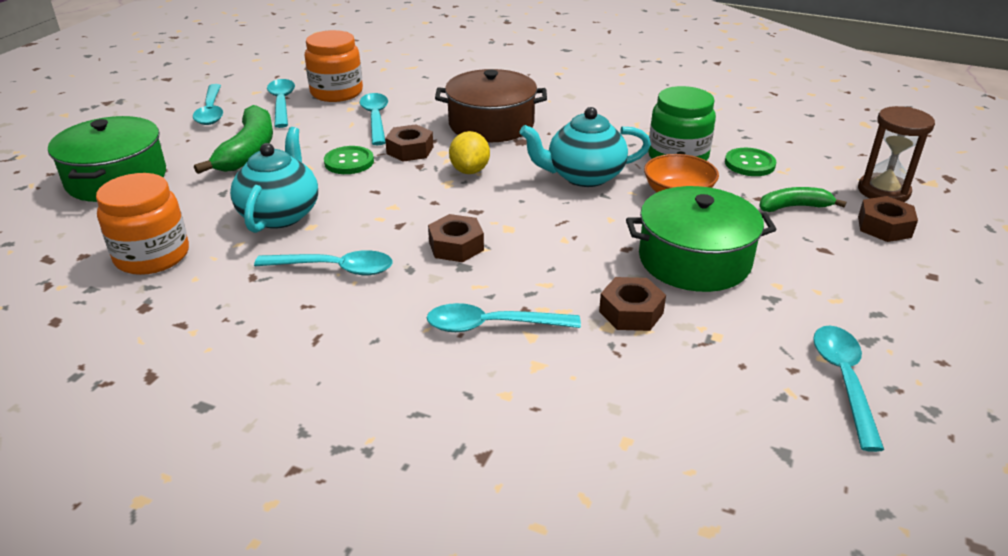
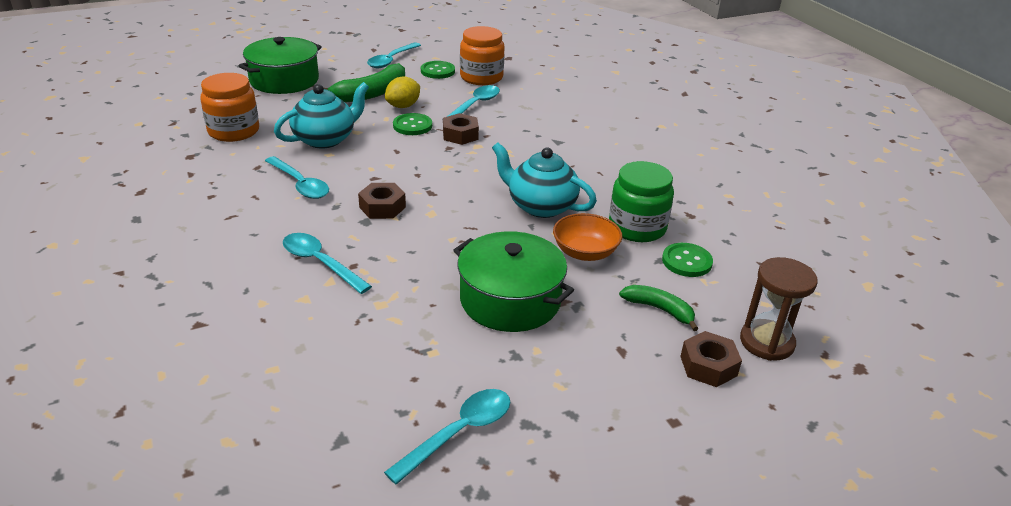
camera: 40 degrees right, 0 degrees up
turquoise spoon [267,79,295,128] -> green button [421,61,455,79]
brown pot [435,69,547,142] -> none
yellow lemon [449,131,490,174] -> yellow lemon moved to [385,76,420,108]
brown nut [599,277,666,331] -> none

